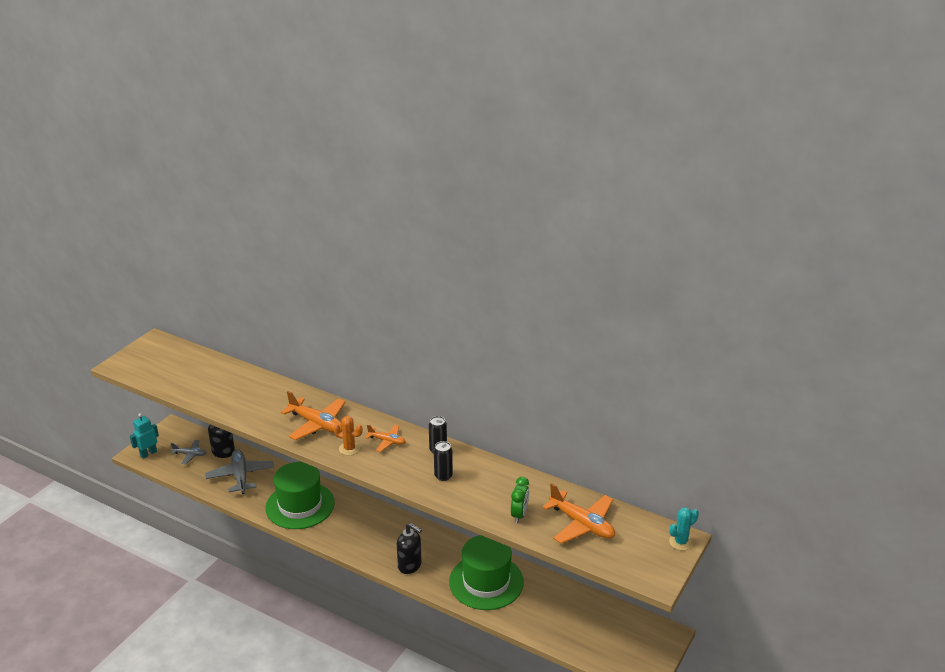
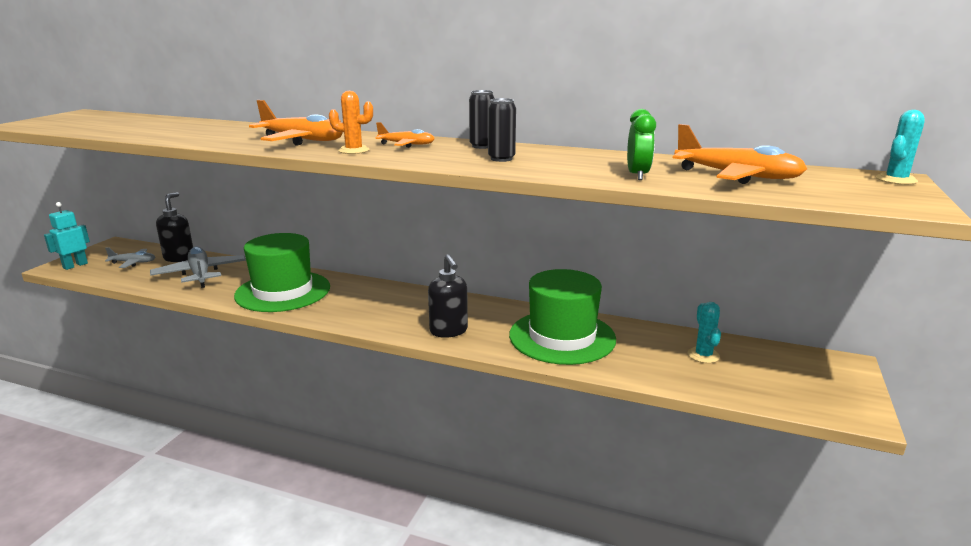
camera: 10 degrees left, 10 degrees down
black soap dispenser [397,523,422,574] -> black soap dispenser turned 45 degrees clockwise [428,254,468,338]
none -> turquoise cactus [688,302,721,363]

